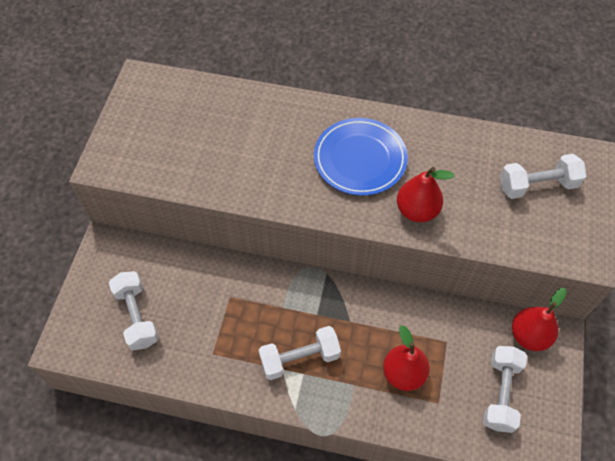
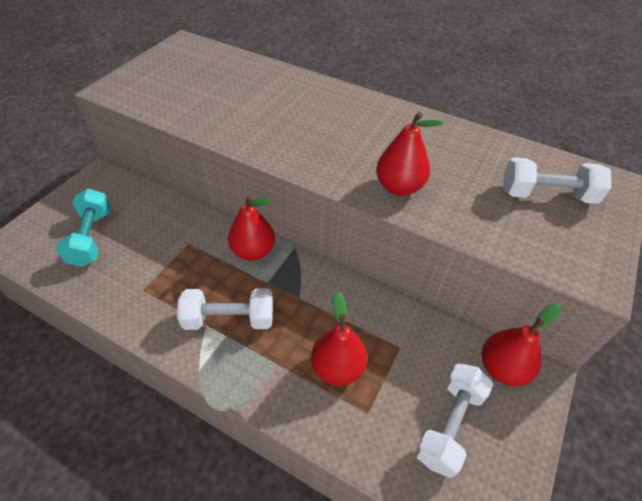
camera: 15 degrees right, 10 degrees down
white dumbbell [109,271,159,350] -> turquoise dumbbell [56,189,111,267]
blue plate [314,118,408,196] -> none
none -> red pear [228,195,275,261]

